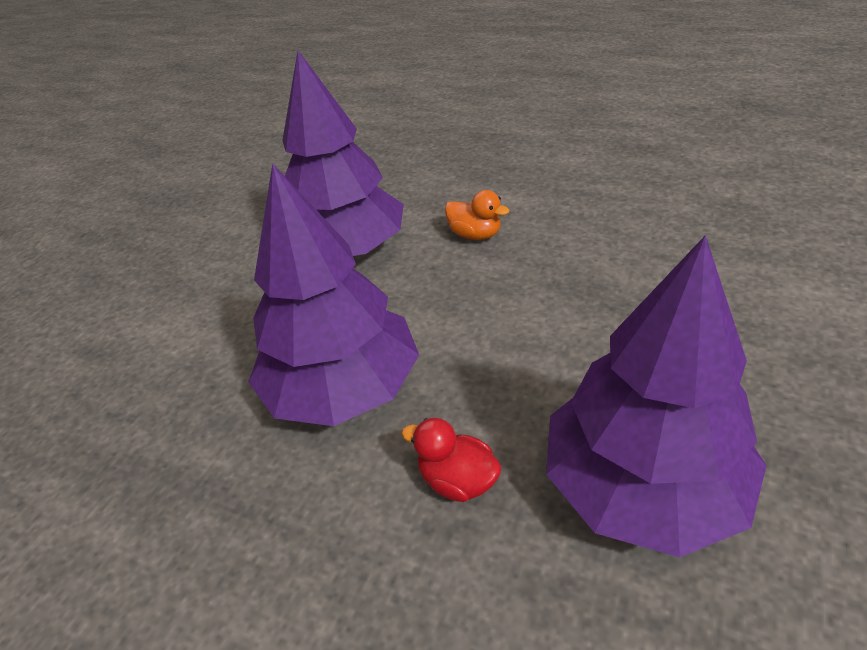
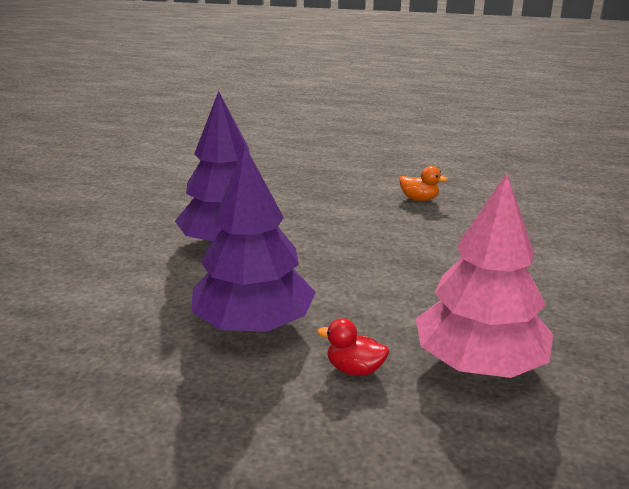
camera: 15 degrees left, 15 degrees down
orange duck [445,190,509,240] -> orange duck moved to [400,166,448,201]
purple tree [546,235,767,557] -> pink tree [416,173,554,378]

